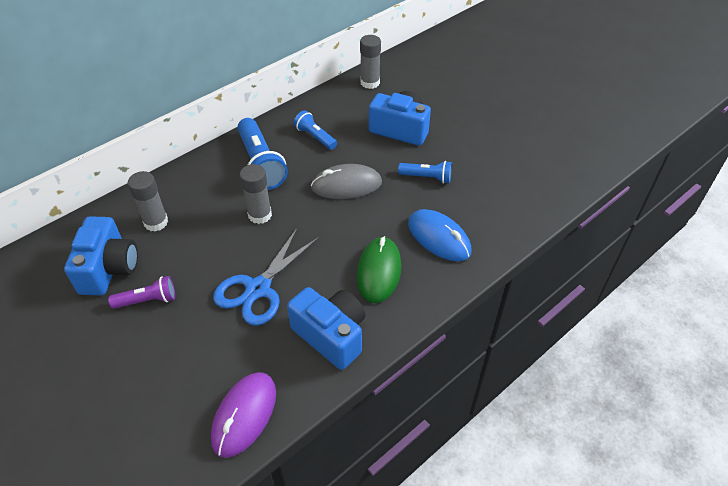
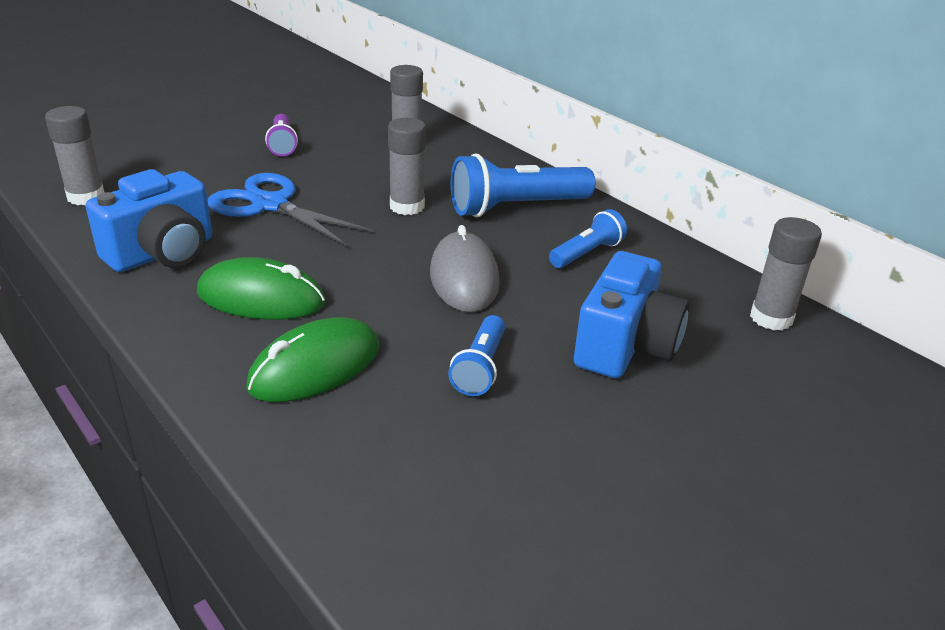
camera: 90 degrees right, 15 degrees down
blue camera [64,216,138,295] -> none
purple mouse [211,372,276,458] -> grey glue stick [45,106,105,205]
blue mouse [408,209,472,261] -> green mouse [246,317,379,402]

